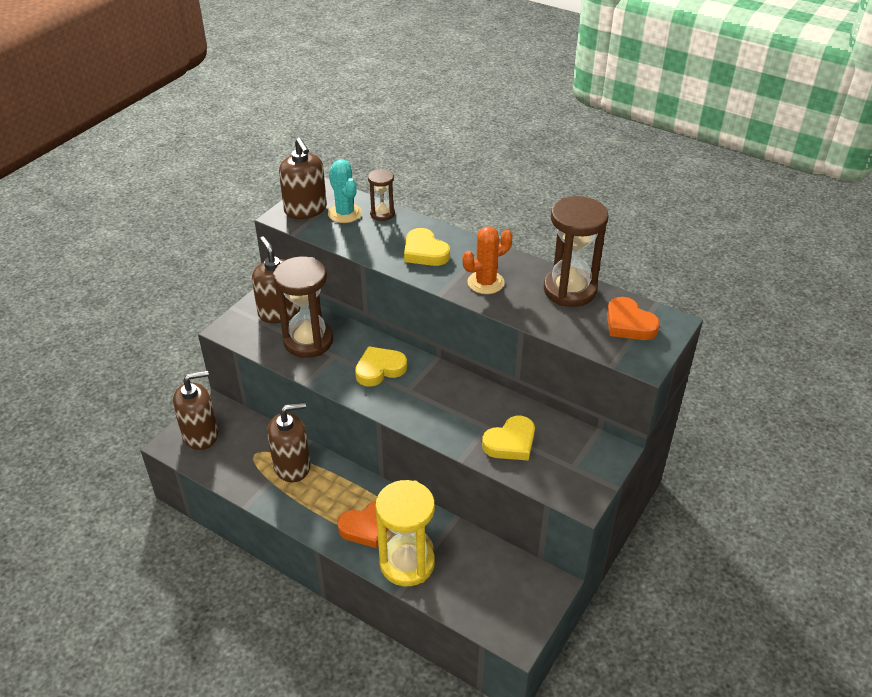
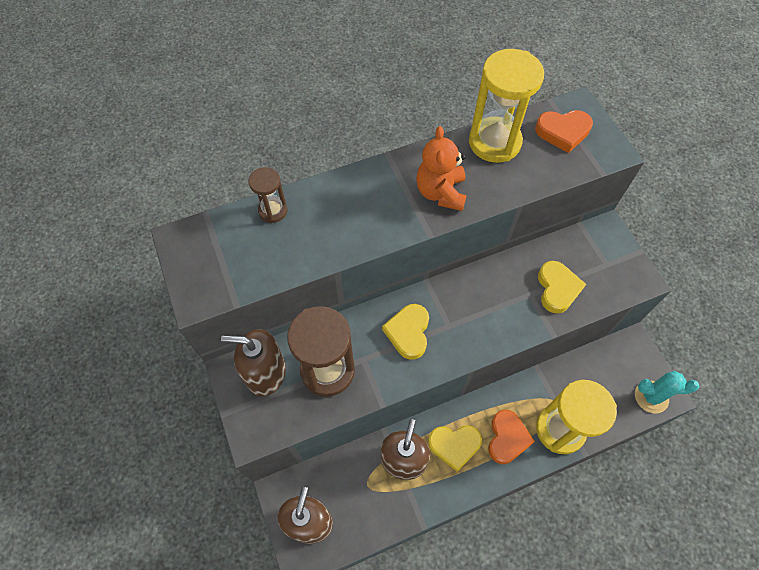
camera: 55 degrees left, 20 degrees up
brown soap dispenser [279,138,327,219] -> none
turquoise cactus [328,159,362,223] -> turquoise cactus moved to [635,371,699,414]
yellow heart [404,228,450,266] -> yellow heart moved to [428,425,482,472]
orange cactus [463,227,512,294] -> orange teddy bear [416,126,467,211]
brown hourglass [544,196,608,307] -> yellow hourglass [469,49,544,163]

